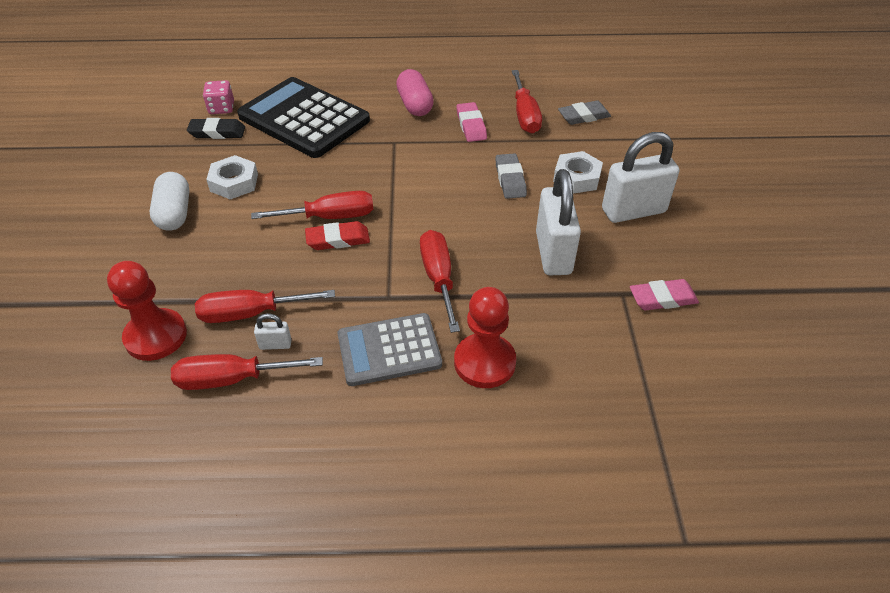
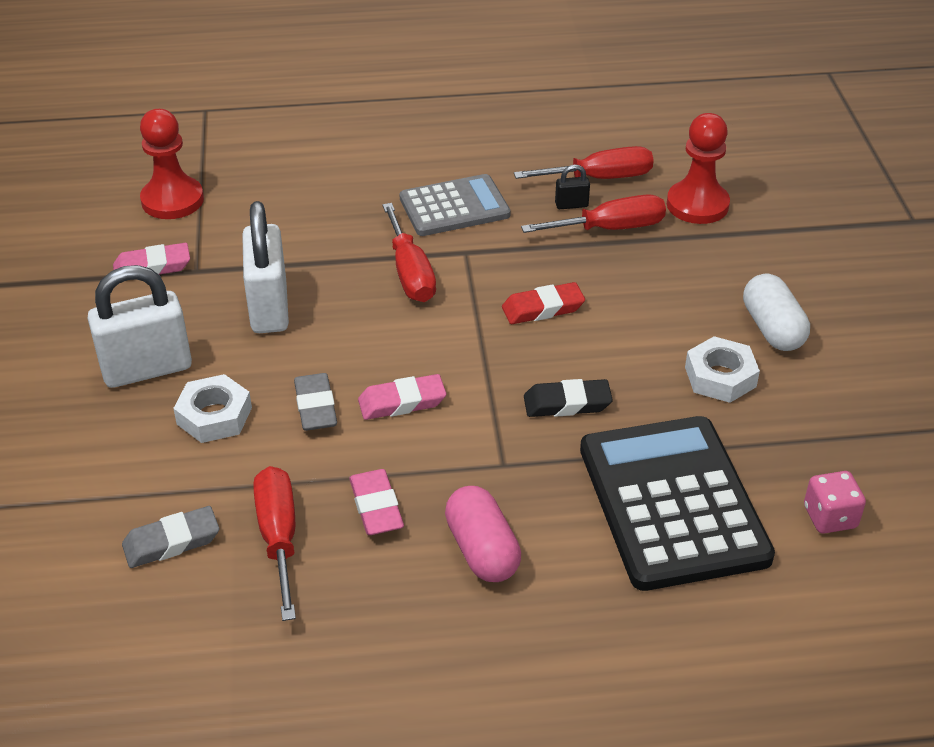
camera: 175 degrees right, 5 degrees down
black eraser [187,118,245,139] -> black eraser moved to [524,379,613,417]
black calculator [237,77,370,158] -> black calculator turned 135 degrees counterclockwise [580,416,775,591]
red screwdriver [251,191,373,219] -> none
white padlock [254,313,292,350] -> black padlock [555,165,590,209]
red pawn [454,287,516,388] -> red pawn moved to [140,109,204,219]
none -> pink eraser [358,374,446,420]

